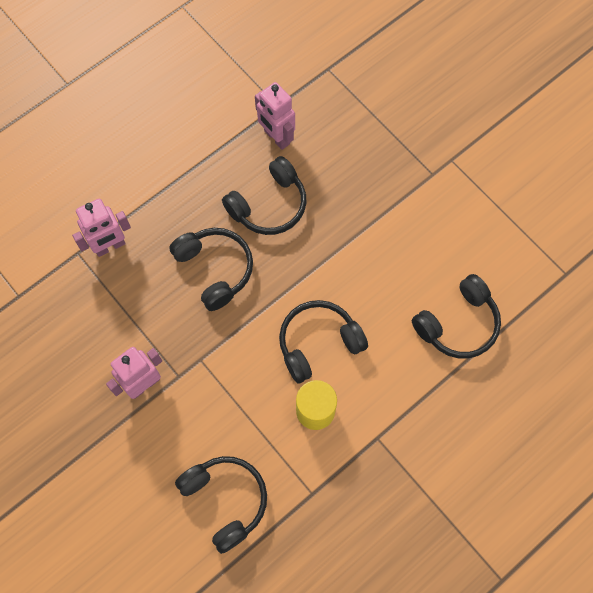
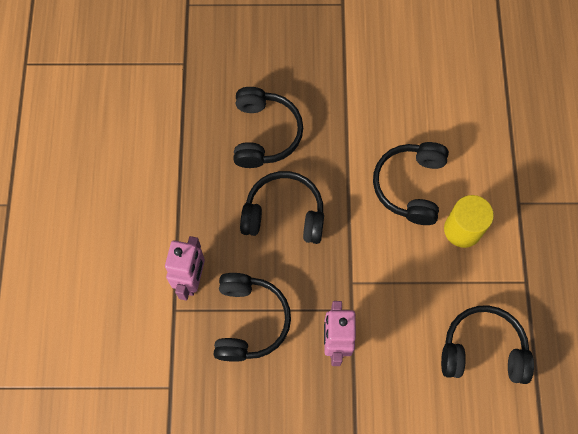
camera: 50 degrees left, 0 degrees up
pink robot [255,82,295,150] -> none
black headphones [412,274,501,359] -> black headphones moved to [214,273,291,362]

